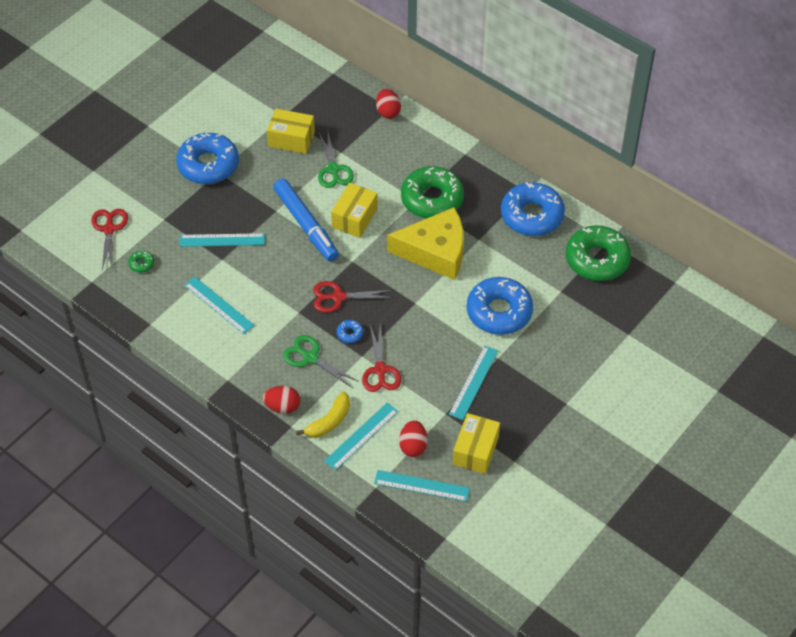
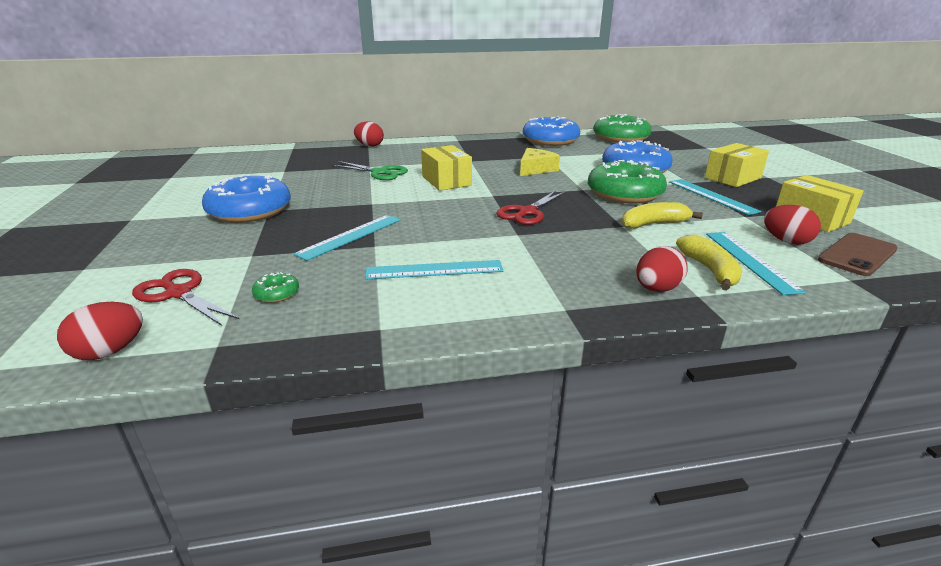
camera: 50 degrees left, 25 degrees down
yellow box [267,109,315,154] -> yellow box moved to [705,143,769,187]
blue marker [273,179,339,261] -> none
green scissors [283,335,359,388] -> none
blue donut [337,320,363,343] -> none
red scissors [362,324,401,392] -> yellow banana [622,202,703,228]
turquoise ruler [374,470,470,502] -> brown phone [818,233,898,276]
yellow cheese [387,207,464,280] -> yellow cheese [520,148,560,176], size x0.55
green donut [401,166,464,219] -> green donut moved to [588,160,667,204]
none -> red egg [57,302,143,360]

